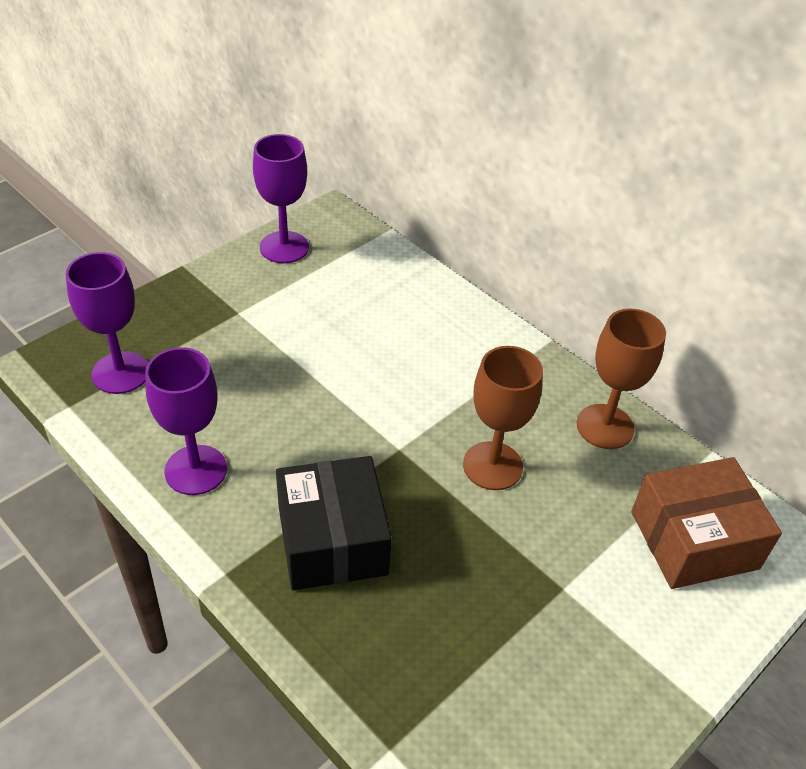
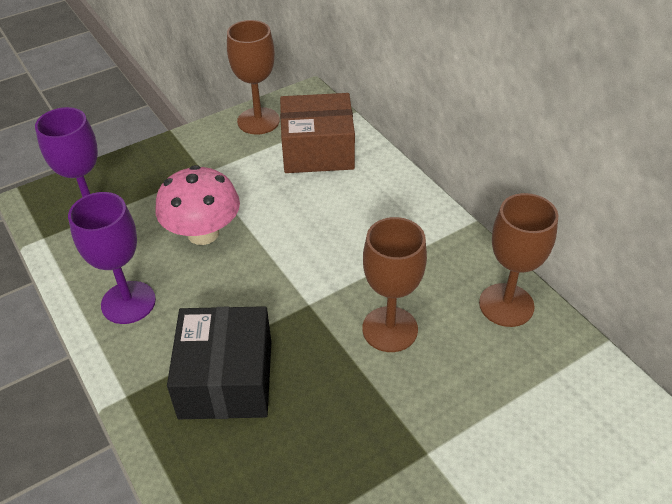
camera: 15 degrees right, 0 degrees up
purple goblet [253,134,309,263] -> brown goblet [227,20,280,135]
brown box [631,457,782,589] -> brown box moved to [280,93,355,173]
none -> pink mushroom [155,165,240,245]

